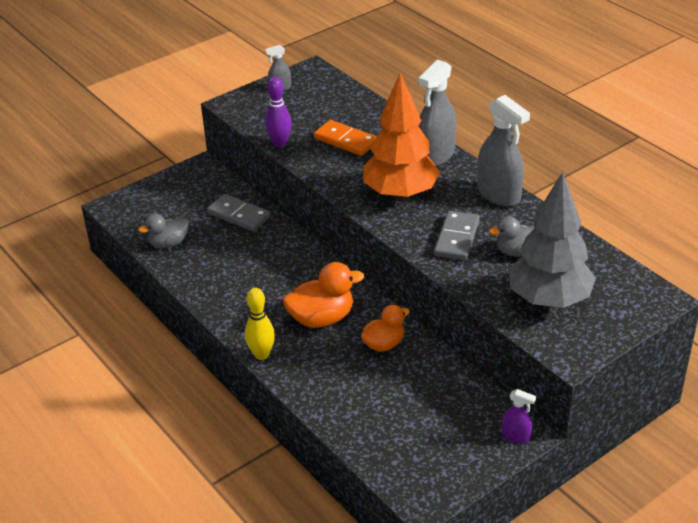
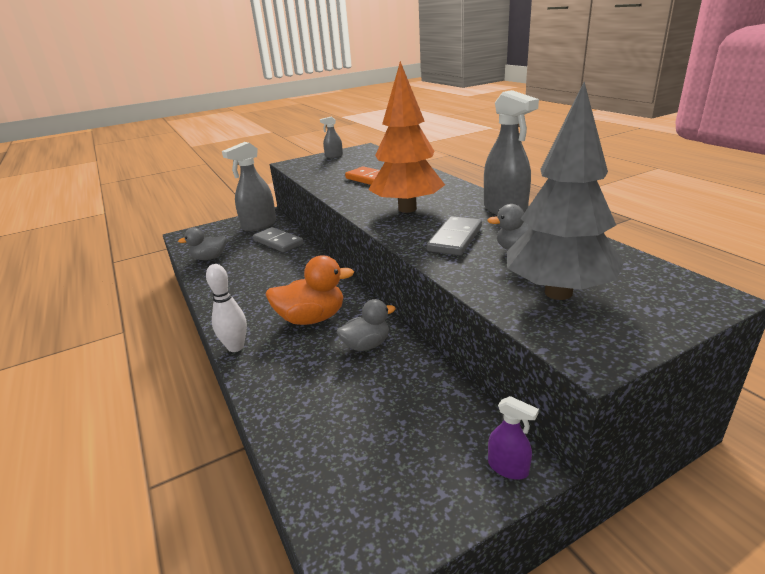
camera: 10 degrees right, 10 degrees down
yellow bowling pin [245,288,275,360] -> white bowling pin [206,264,247,352]
purple bowling pin [265,77,292,148] -> none
orange duck [361,305,410,352] -> grey duck [337,299,396,351]
grey spray bottle [418,59,456,167] -> grey spray bottle moved to [222,142,276,231]

